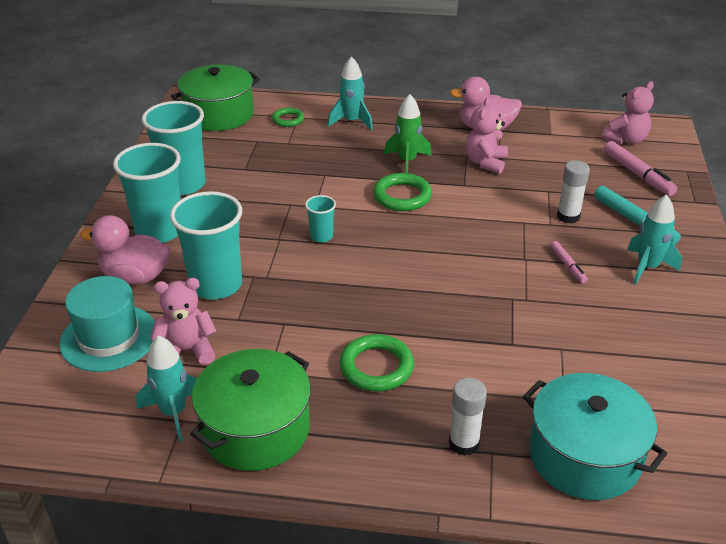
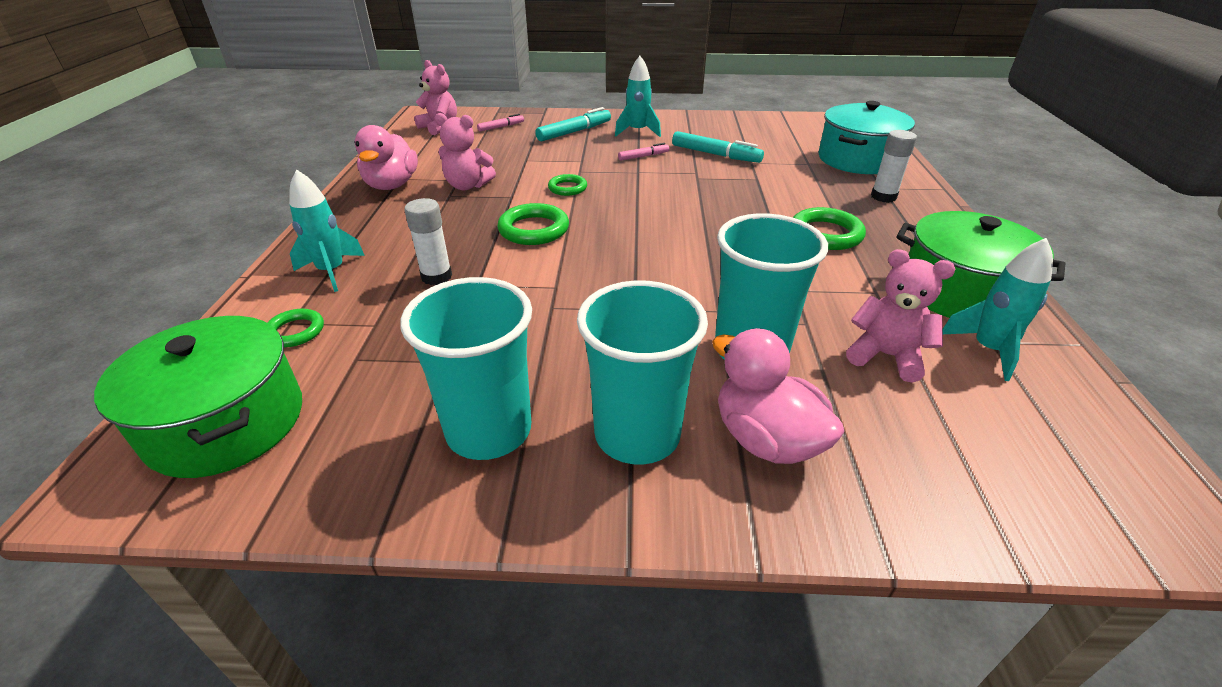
camera: 95 degrees left, 0 degrees up
turquoise hat [59,276,155,372] -> none
pink duck [80,215,171,284] -> pink duck turned 135 degrees clockwise [712,328,845,464]
pink teddy bear [151,278,217,365] -> pink teddy bear turned 135 degrees clockwise [846,249,955,383]
turquoise cup [305,195,336,243] -> none
green rocket [384,94,432,173] -> none
white glue stick [557,160,590,223] -> white glue stick moved to [404,198,452,285]
pink marker [604,141,677,196] -> pink marker [477,114,524,131], size x0.57
none -> green ring [548,174,587,196]
none -> turquoise marker [672,131,764,163]

